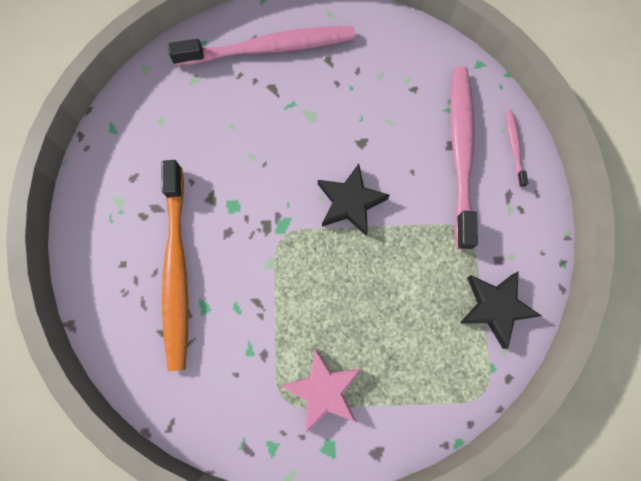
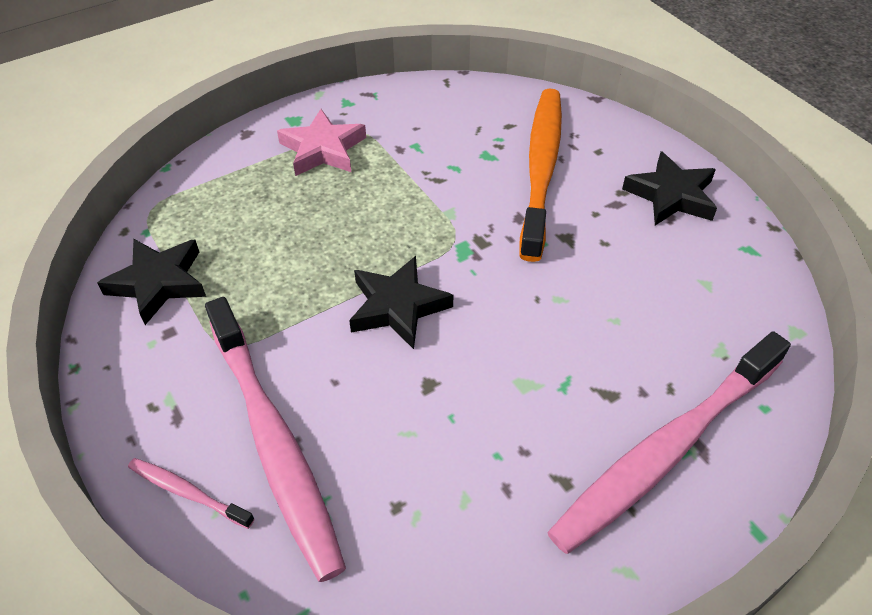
camera: 150 degrees right, 25 degrees down
orange toothbrush [162,160,188,371] -> orange toothbrush turned 45 degrees clockwise [519,89,562,262]
pink toothbrush [506,110,529,187] -> pink toothbrush turned 150 degrees clockwise [128,458,255,529]
none -> black star [622,151,717,225]

